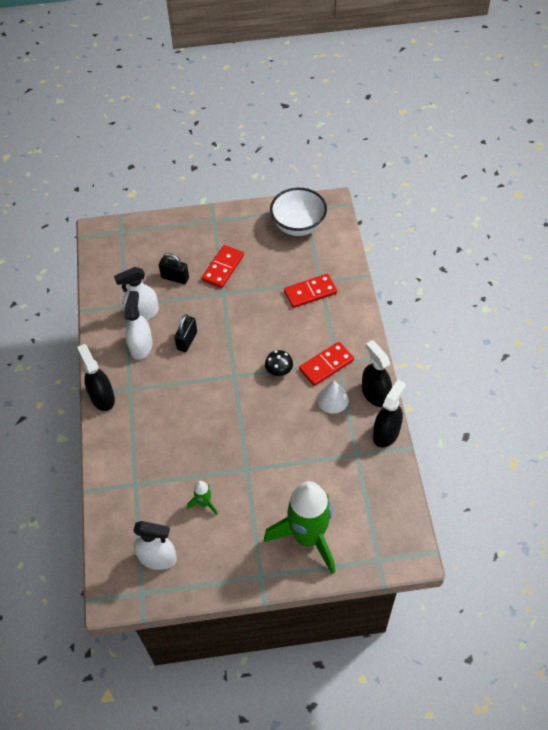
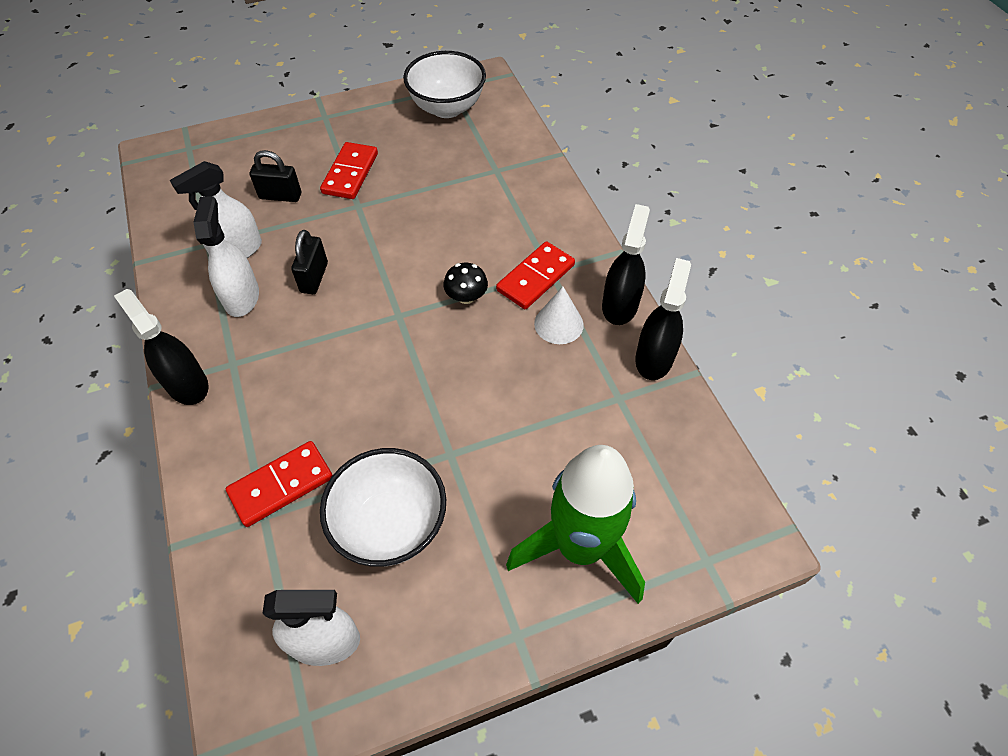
camera: 15 degrees left, 0 degrees up
green rocket [187,481,218,515] -> white bowl [320,448,446,567]
red domino [284,274,337,308] -> red domino moved to [226,441,333,527]
black spray bottle [362,340,392,407] -> black spray bottle turned 60 degrees clockwise [602,204,650,325]

